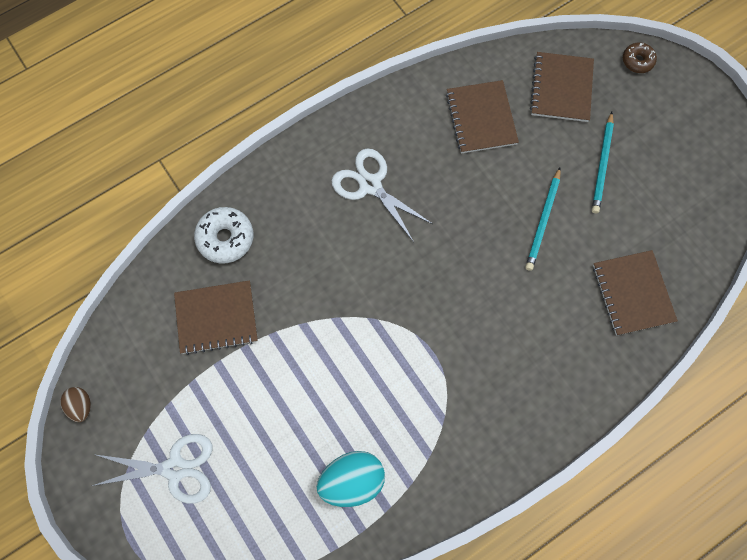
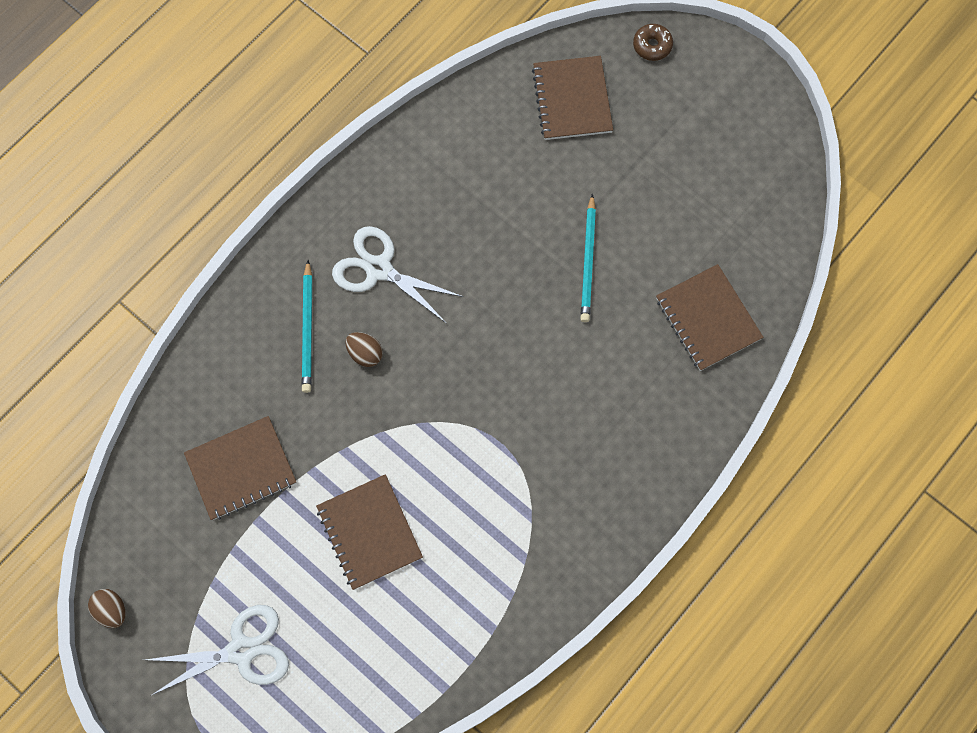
camera: 15 degrees left, 0 degrees up
white donut [194,207,253,264] -> none
turquoise egg [317,451,385,507] -> none
brown notebook [446,80,519,153] -> brown notebook moved to [316,474,423,590]
turquoise pencil [592,112,614,213] -> turquoise pencil moved to [302,260,312,393]
none -> brown egg [345,332,383,367]

